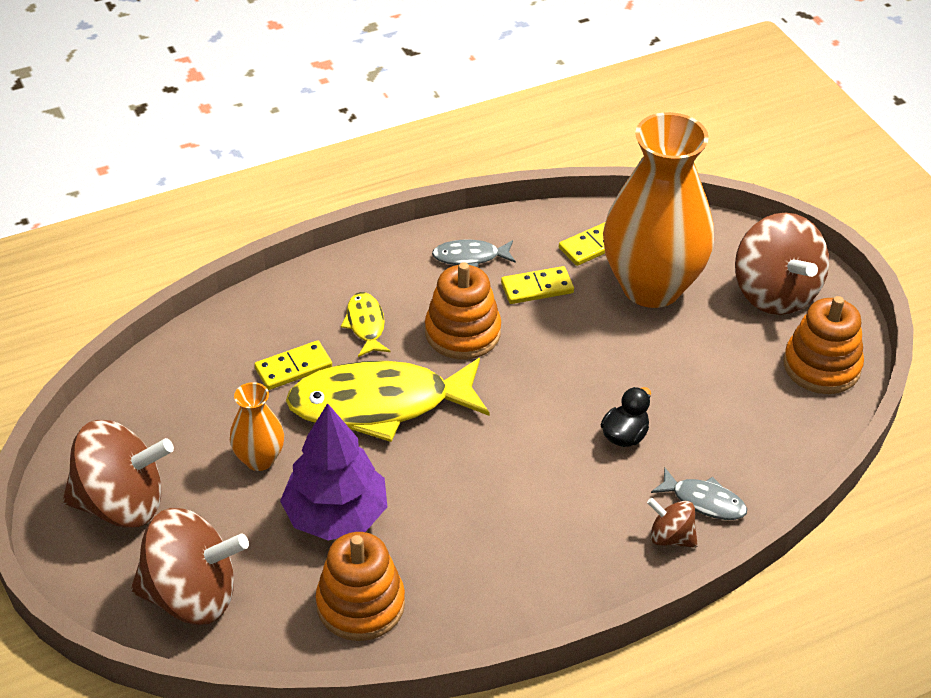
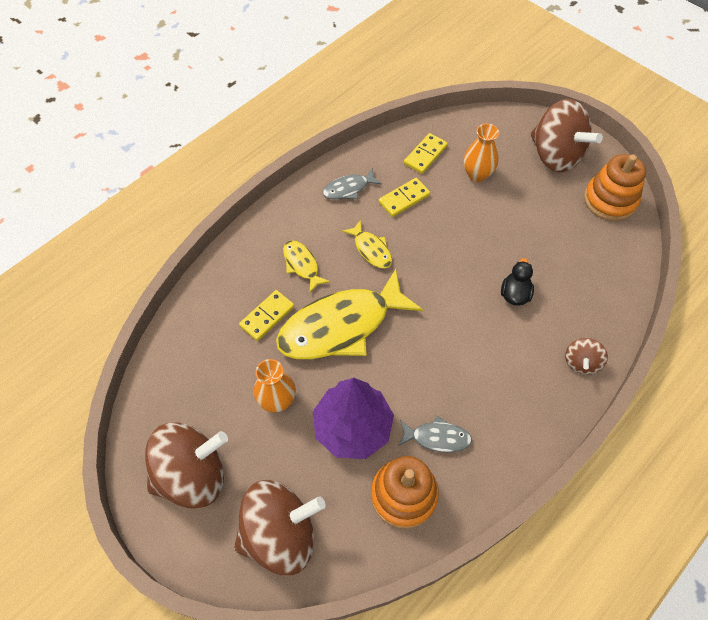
camera: 20 degrees left, 15 degrees up
orange stacking toy [425,262,501,359] -> yellow fish [342,220,392,269]
orange vase [603,112,714,308] -> orange vase [464,123,499,182], size x0.45
brown spinning top [647,498,698,548] -> brown spinning top turned 75 degrees counterclockwise [565,338,608,375]
grey fish [651,468,747,520] -> grey fish moved to [398,416,472,453]

